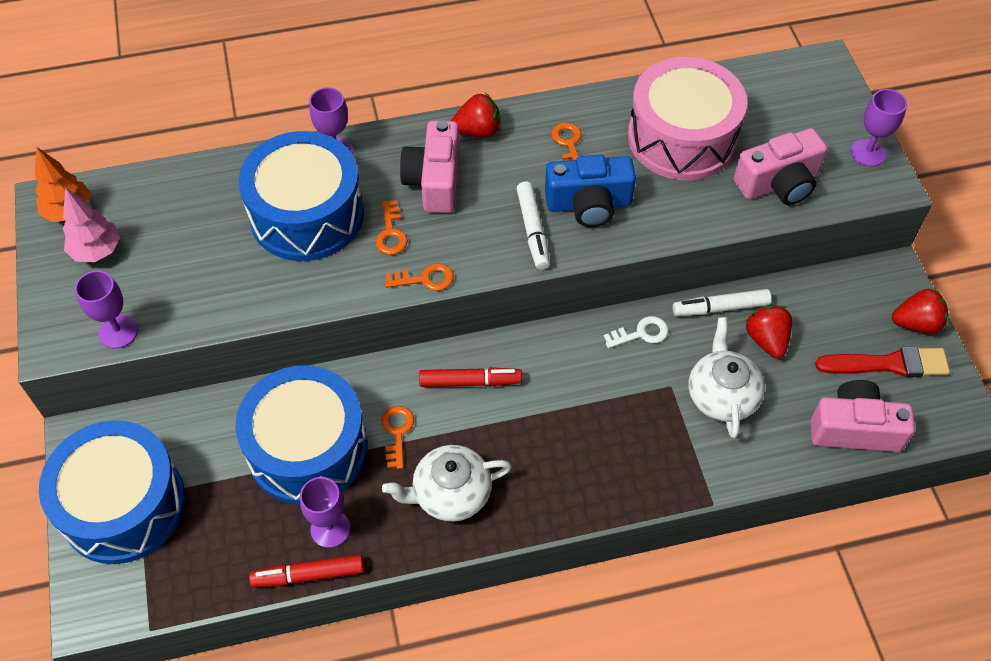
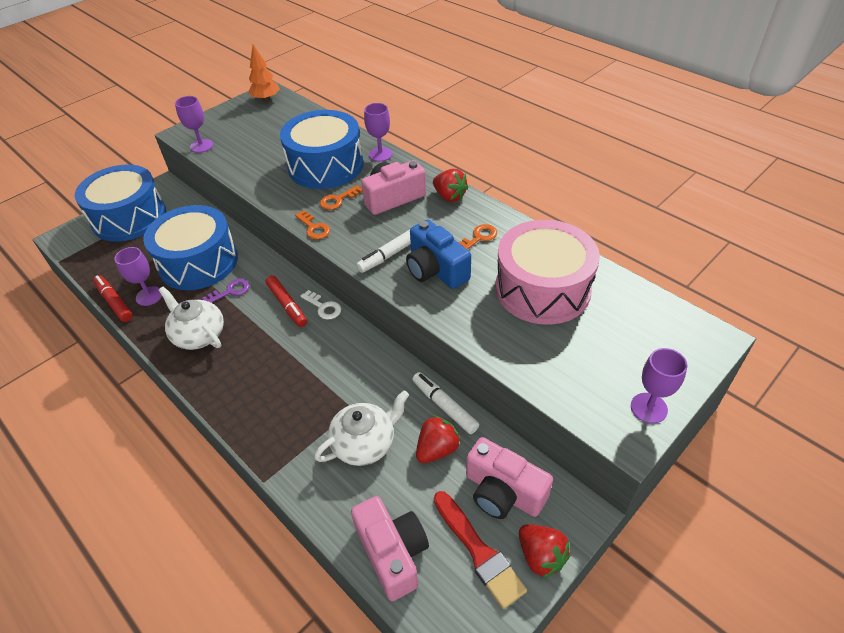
camera: 60 degrees right, 10 degrees down
pink tree [63,188,120,262] -> none
orange key [381,406,414,469] -> purple key [202,279,250,303]
white key [604,316,668,348] -> white key moved to [300,290,341,320]
pink camera [734,128,827,205] -> pink camera moved to [466,437,553,519]

